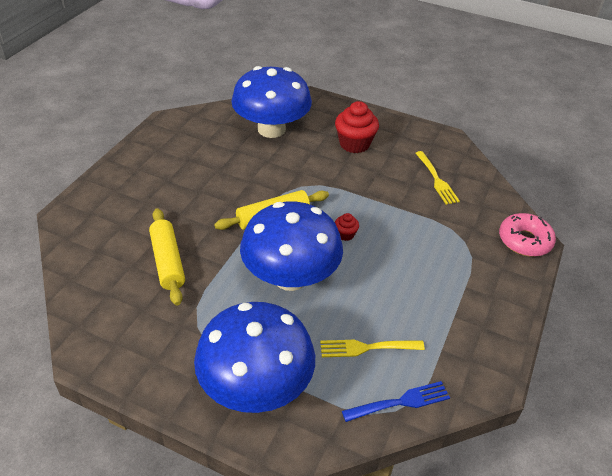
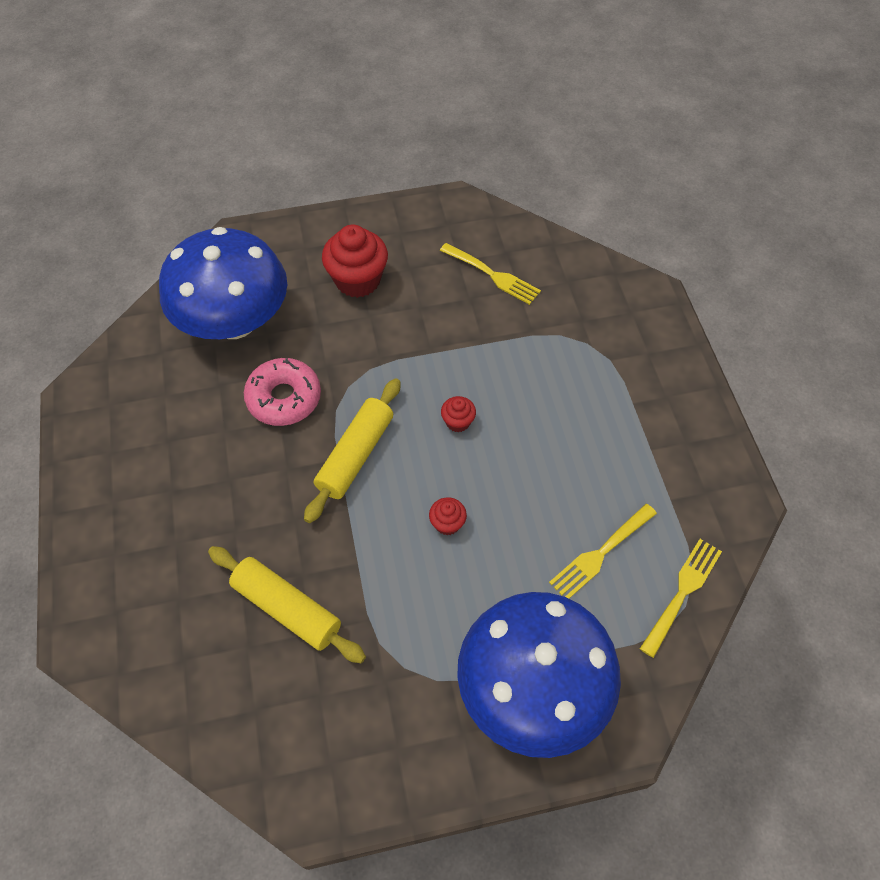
camera: 35 degrees left, 15 degrees up
blue mushroom [240,201,343,291] -> red cupcake [429,497,467,535]
blue fork [342,381,450,422] -> yellow fork [640,539,722,658]
pink donut [499,213,556,257] -> pink donut moved to [244,358,321,426]

